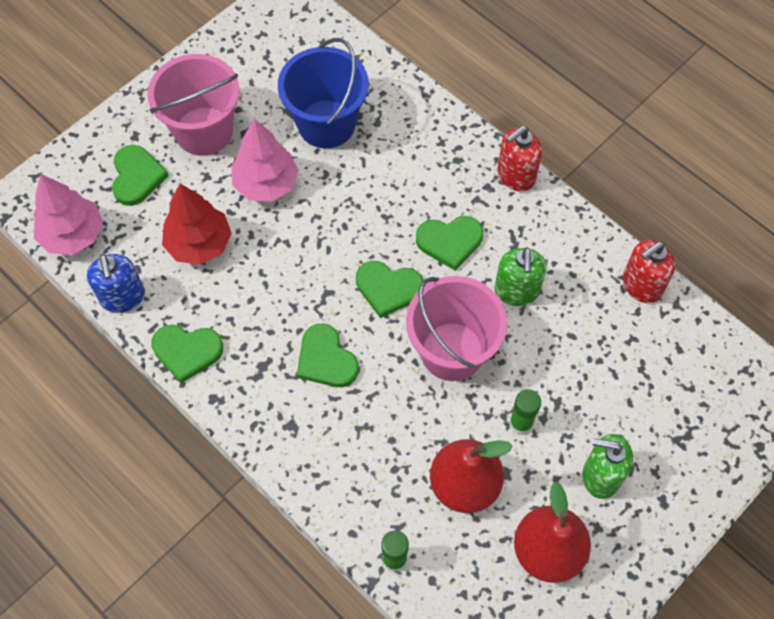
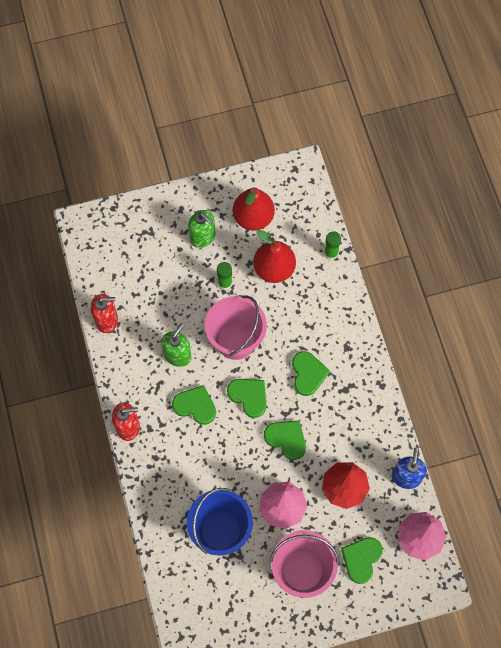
camera: 150 degrees left, 5 degrees up
green heart [151,325,223,383] -> green heart moved to [264,420,306,460]

